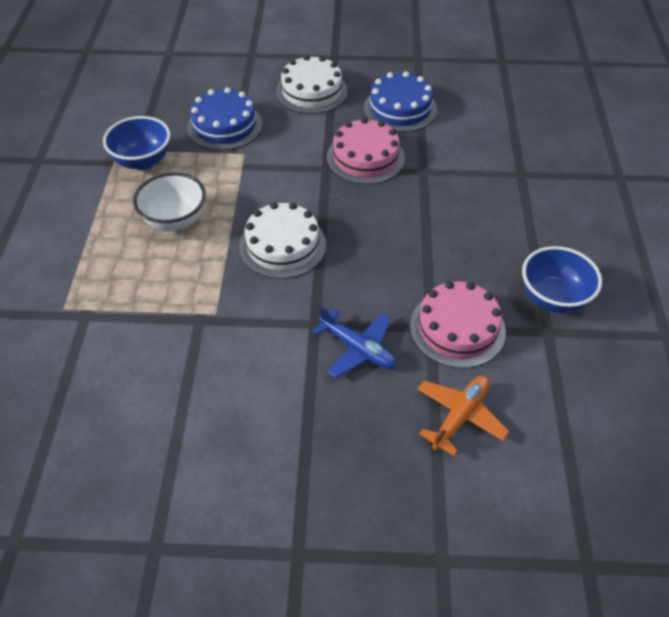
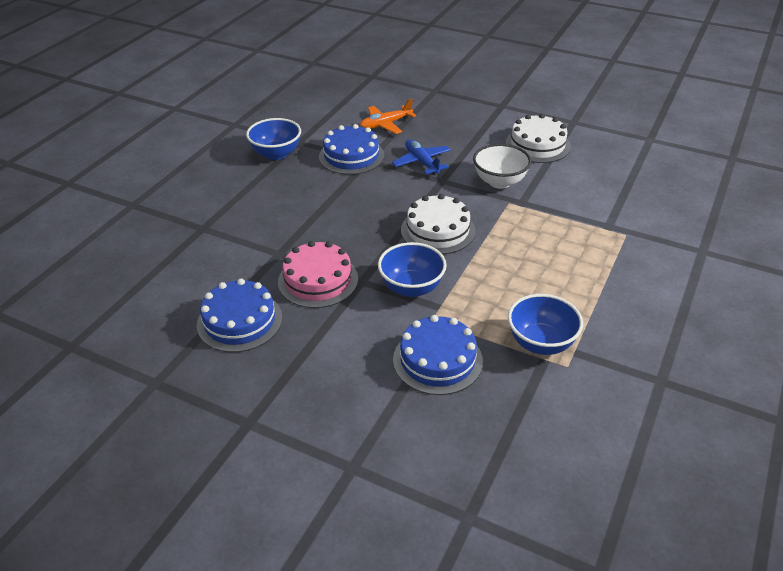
camera: 155 degrees left, 10 degrees down
white bowl [133,172,206,231] -> white bowl moved to [473,144,531,189]
white cake [276,55,348,114] -> white cake moved to [505,114,571,163]
pink cake [410,281,506,368] -> blue cake [319,124,384,175]
none -> blue bowl [378,242,447,297]

